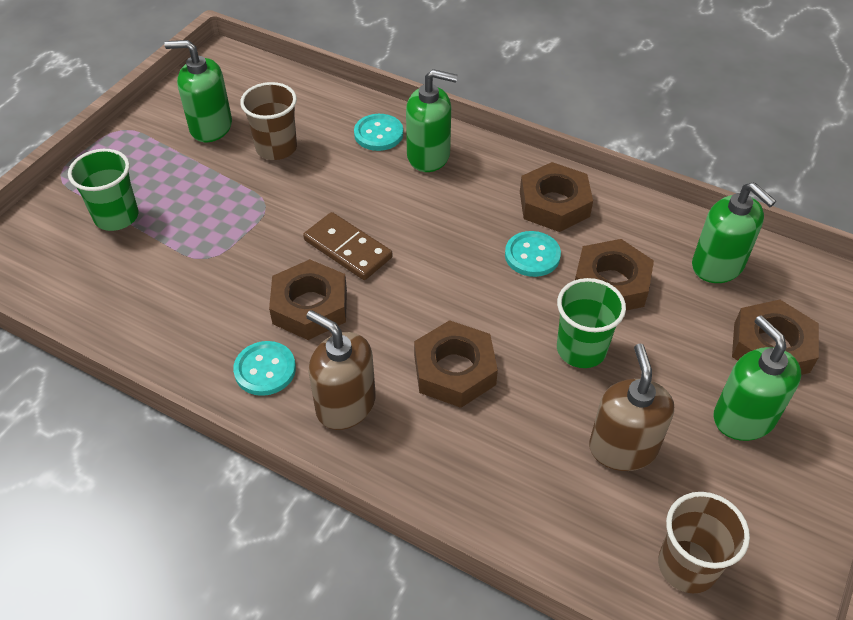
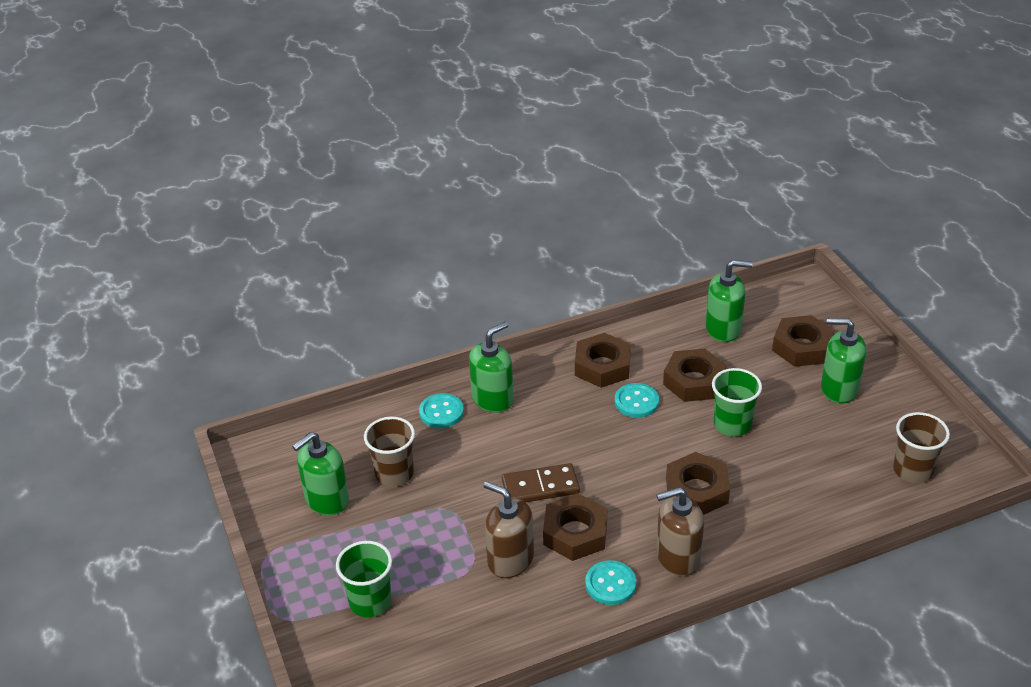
camera: 50 degrees left, 10 degrees down
brown soap dispenser [589,344,674,471] -> brown soap dispenser moved to [483,481,534,578]

